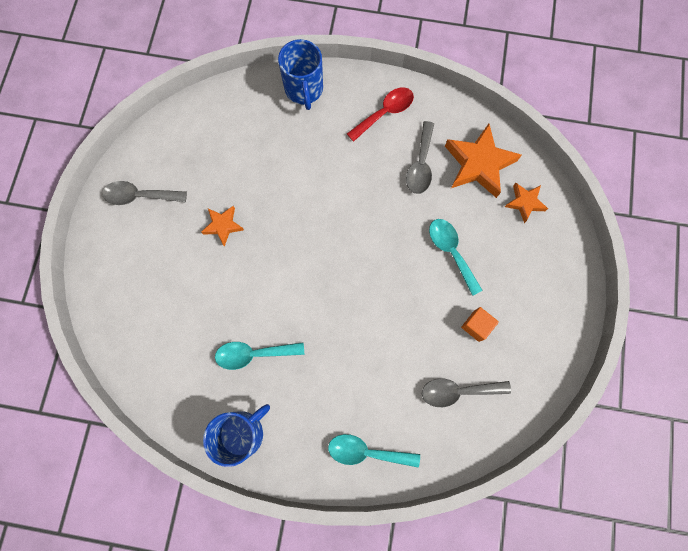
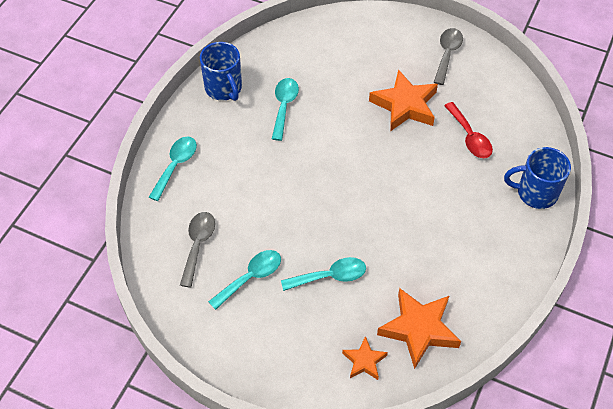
camera: 105 degrees right, 20 degrees down
orange star [201,206,244,247] -> orange star [369,69,438,131], size x1.85
red spoon [347,87,414,142] -> red spoon moved to [444,102,493,158]
grey spoon [406,121,434,194] -> none
orange cube [461,307,499,342] -> turquoise spoon [208,250,281,310]

